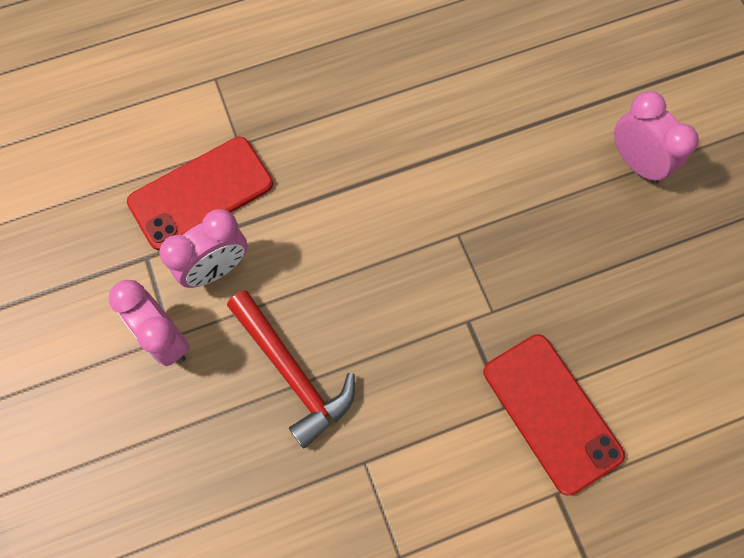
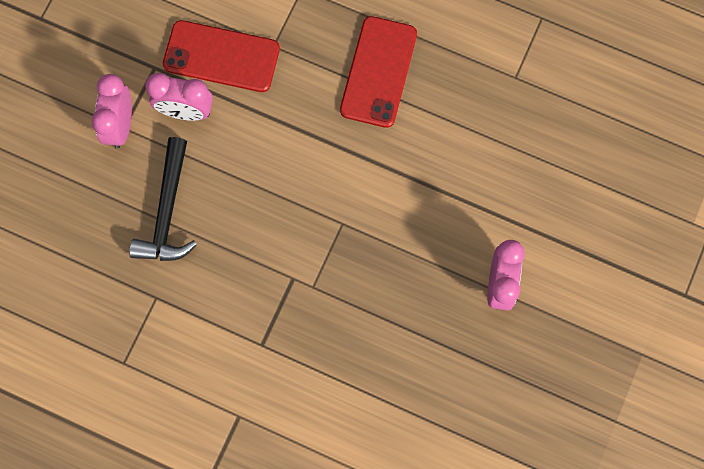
camera: 45 degrees right, 5 degrees up
red hammer [227,290,355,449] -> black hammer [129,137,197,261]
red phone [484,334,625,496] -> red phone moved to [340,16,417,128]

